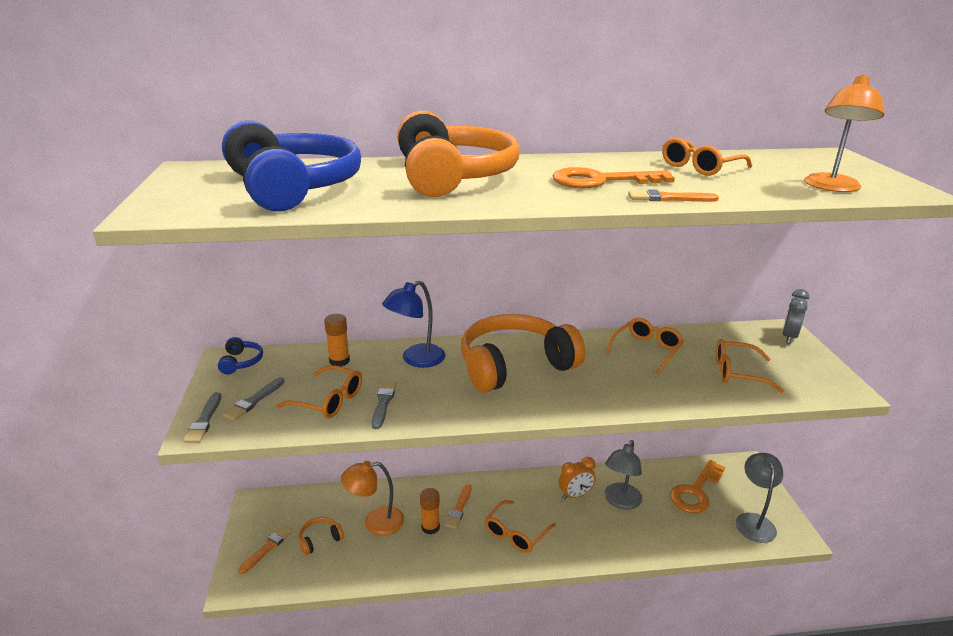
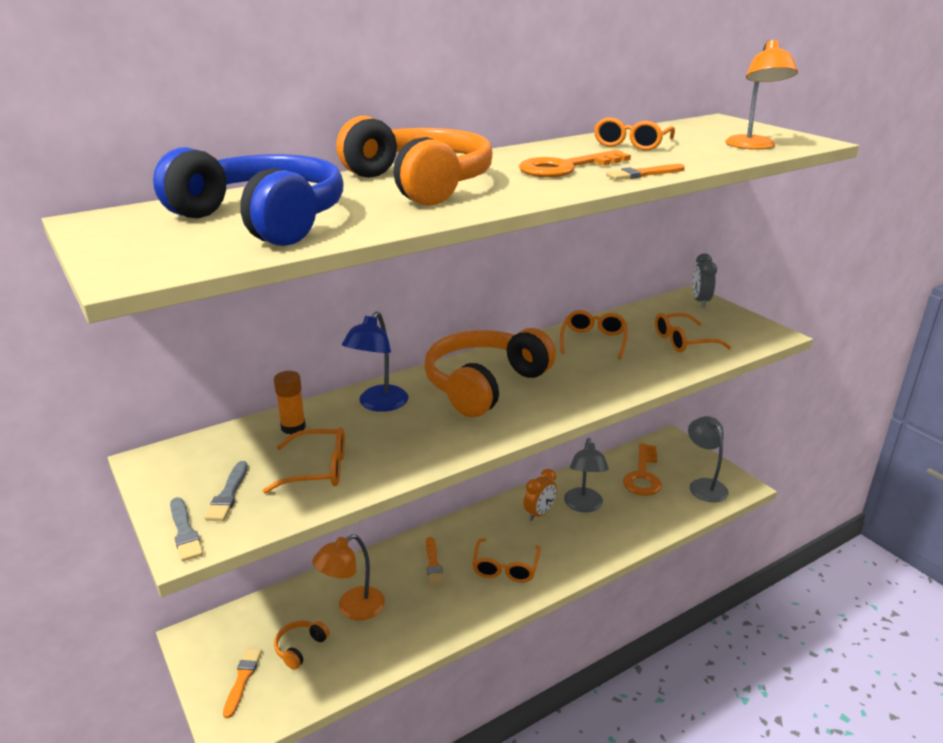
camera: 25 degrees left, 0 degrees up
blue headphones [218,337,263,375] -> none
grey brush [371,380,397,429] -> none
orange glue stick [420,488,440,534] -> none

